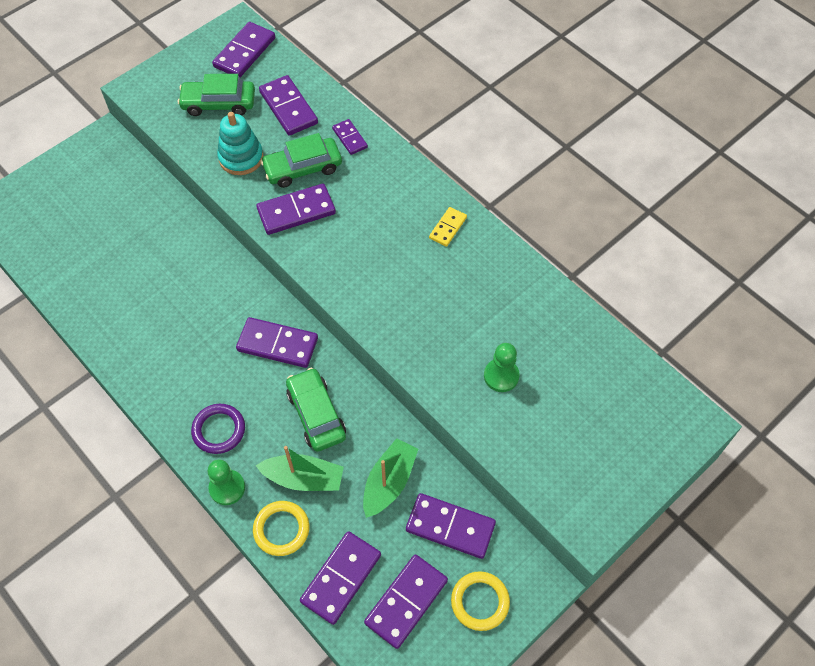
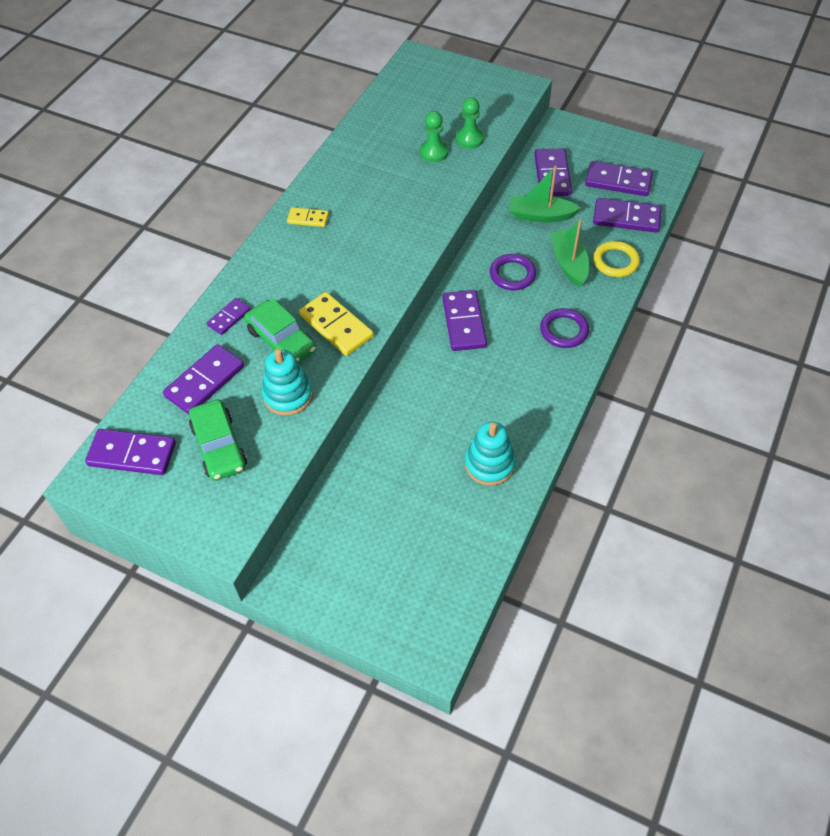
camera: 110 degrees left, 5 degrees down
green pawn [208,459,245,505] -> green pawn moved to [456,97,484,149]
purple domino [256,184,336,235] -> yellow domino [299,292,374,356]
green car [286,368,346,452] -> purple ring [490,254,536,290]
yellow ring [451,571,510,631] -> none
none -> turquoise stacking toy [465,422,516,486]

